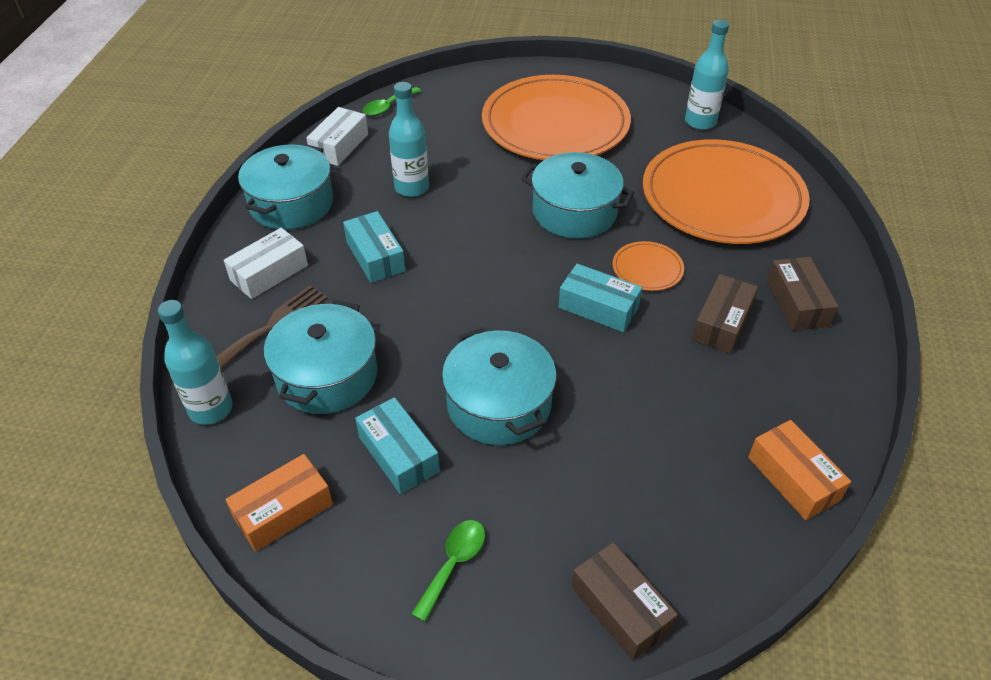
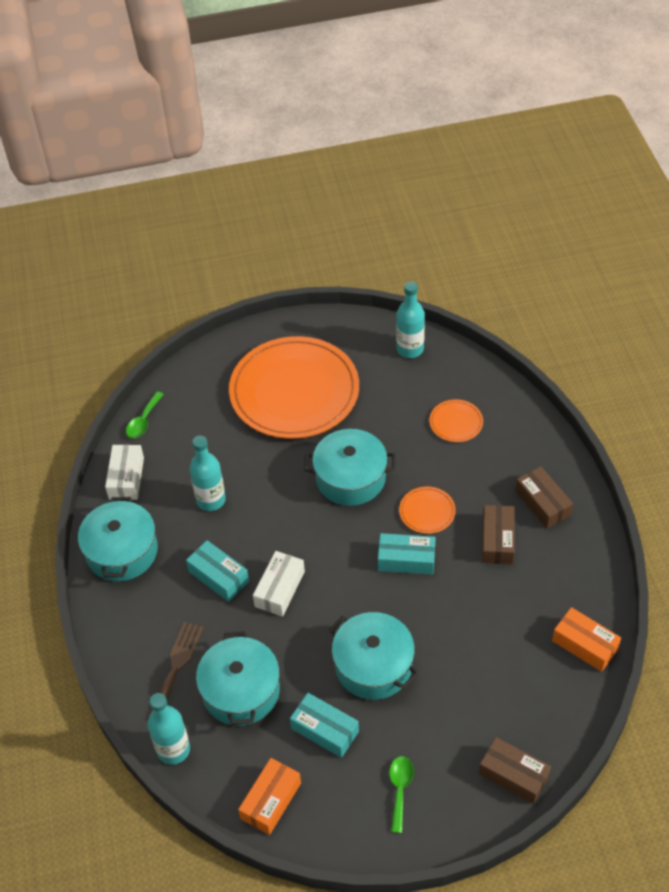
camera: 20 degrees left, 5 degrees up
white box [224,228,308,299] -> white box moved to [253,551,305,617]
orange plate [643,139,810,244] -> orange plate [429,399,483,442], size x0.40

